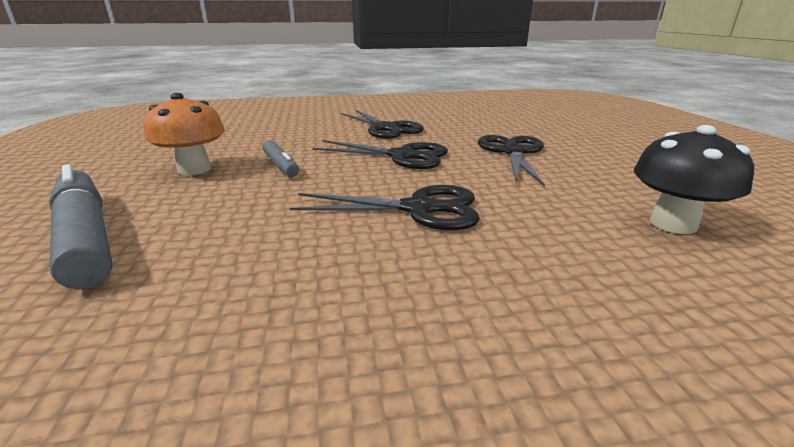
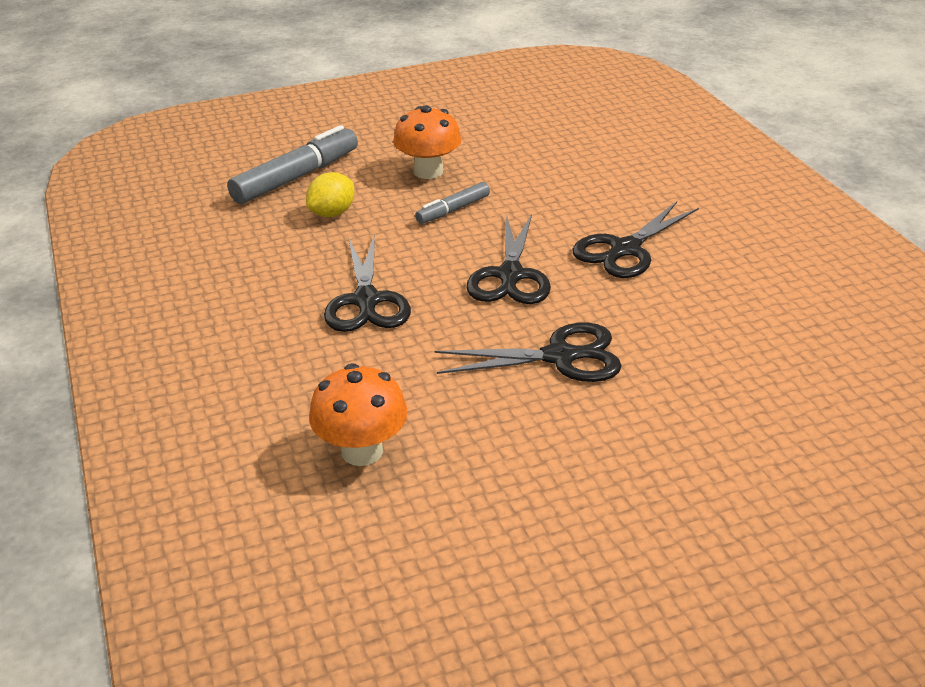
camera: 80 degrees right, 10 degrees up
black mushroom [634,125,754,234] -> orange mushroom [309,364,408,466]
none -> yellow lemon [306,172,354,217]

